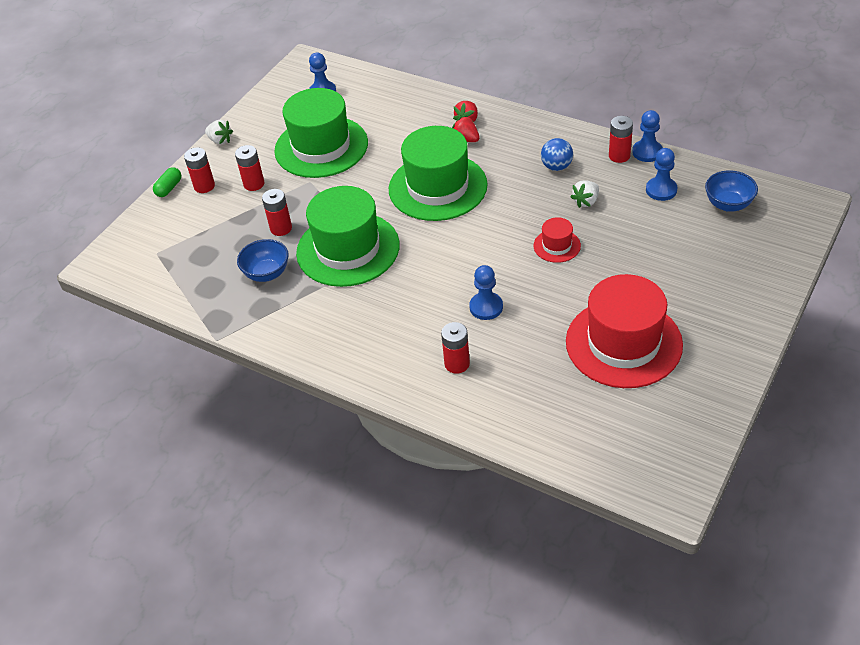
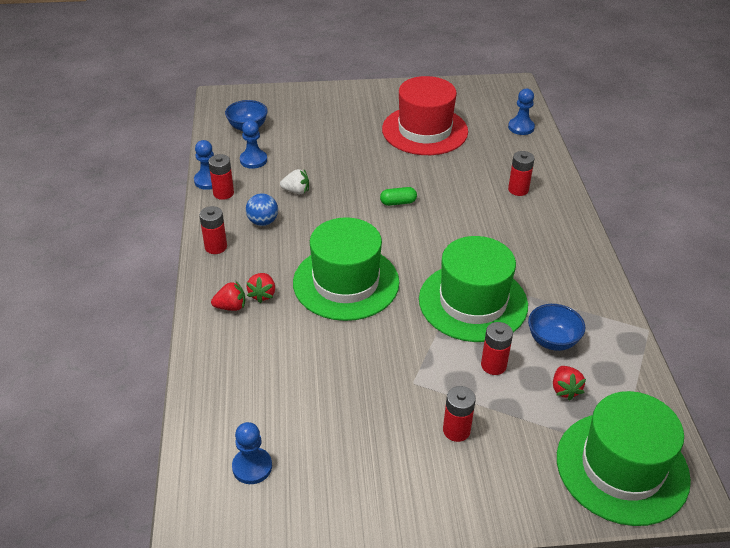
camera: 130 degrees left, 5 degrees down
green capsule [153,167,181,197] -> green capsule moved to [380,187,417,206]
red battery [184,147,215,193] -> red battery moved to [199,206,227,254]
white strawberry [205,120,233,145] -> none
green hat [274,88,368,178] -> green hat moved to [557,391,691,526]
blue pawn [469,265,503,320] -> blue pawn moved to [508,89,535,135]
red hat [533,217,581,263] -> none
none -> red strawberry [553,366,586,401]

